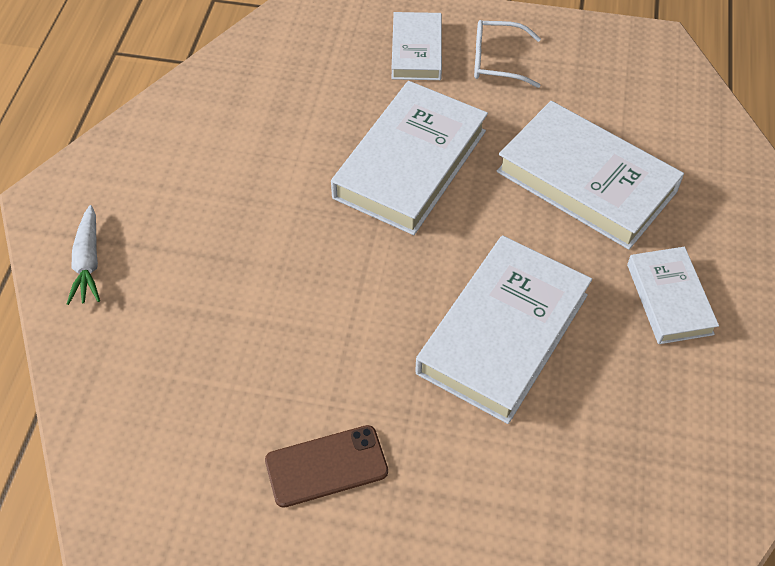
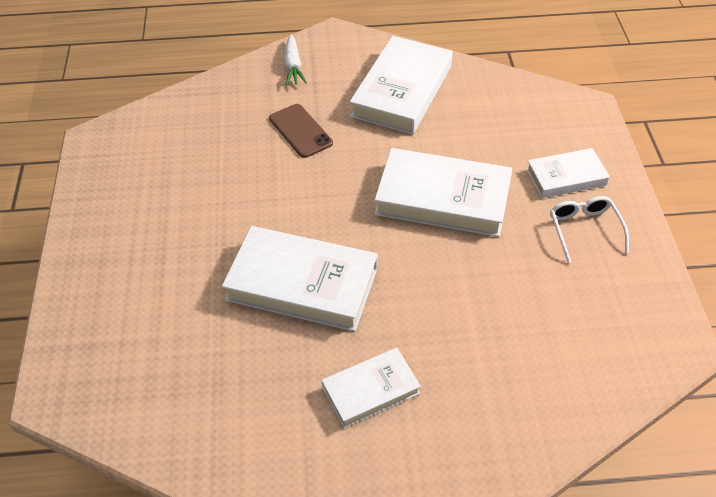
camera: 75 degrees right, 5 degrees down
white carrot [67,205,100,305] -> white carrot turned 75 degrees counterclockwise [284,34,307,85]
brown phone [265,425,388,508] -> brown phone moved to [269,104,333,158]
white book [497,101,684,250] -> white book moved to [350,36,453,135]

